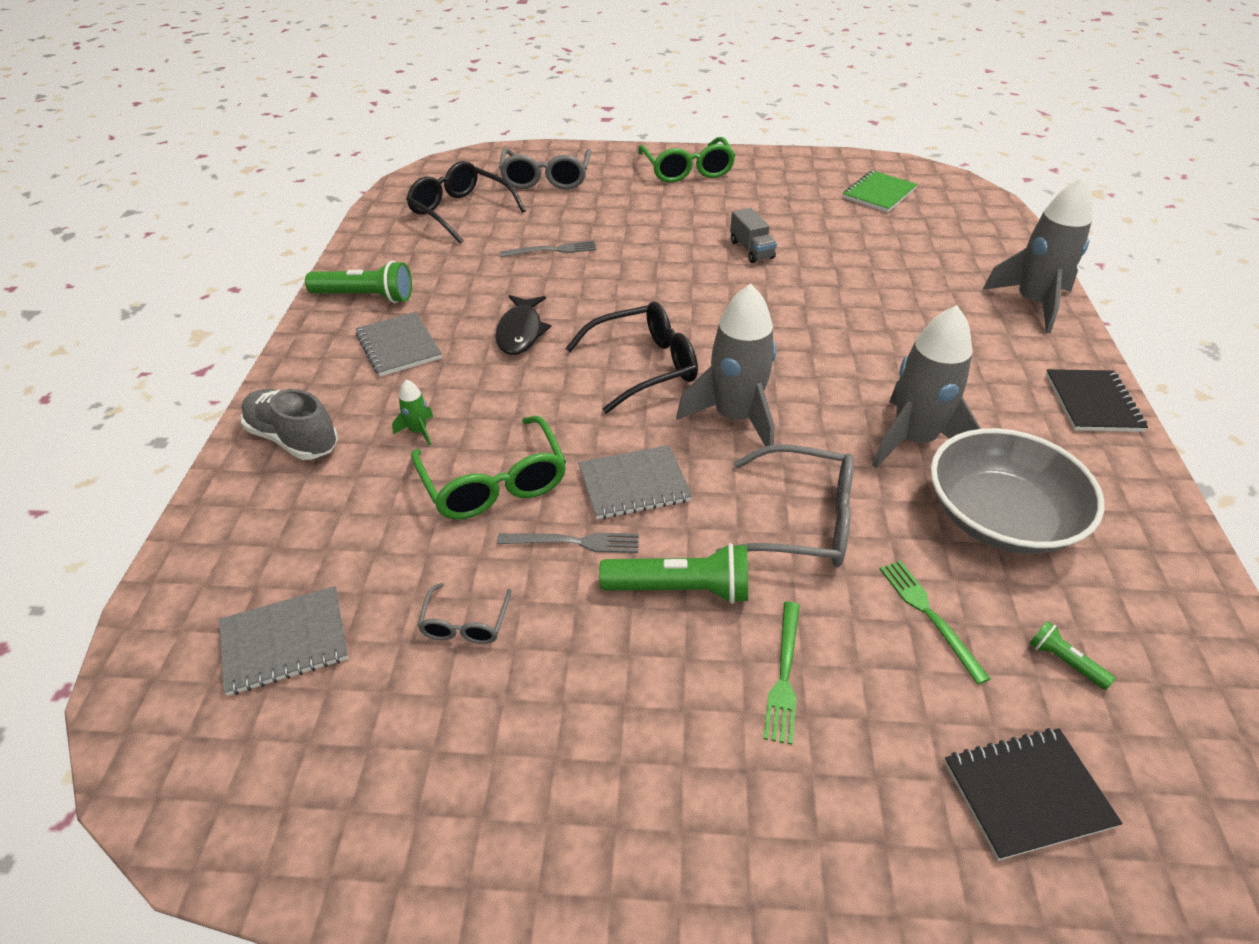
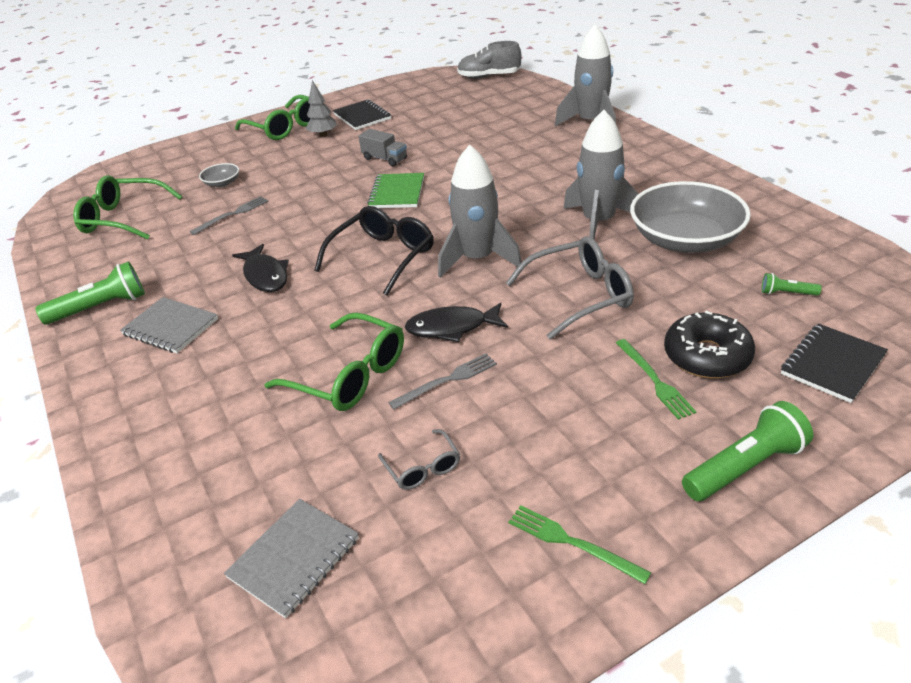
camera: 30 degrees left, 5 degrees down
grey shoe [241,389,338,460] -> grey shoe moved to [457,41,521,79]
green rocket [392,379,433,446] -> none
black glasses [406,161,526,244] -> green glasses [73,175,182,240]
grey glasses [499,148,591,189] -> none
grey notebook [578,445,692,519] -> black fish [405,303,508,342]
green flashlight [599,543,748,604] -> green flashlight moved to [682,401,813,501]
green notebook [843,170,918,212] -> green notebook moved to [367,173,424,208]
green fork [880,561,991,685] -> green fork moved to [508,505,651,584]
black notebook [1046,369,1148,432] -> black notebook moved to [333,99,391,130]
none -> grey bowl [199,163,239,187]
none -> grey tree [306,80,337,137]
none -> black donut [664,310,755,378]

